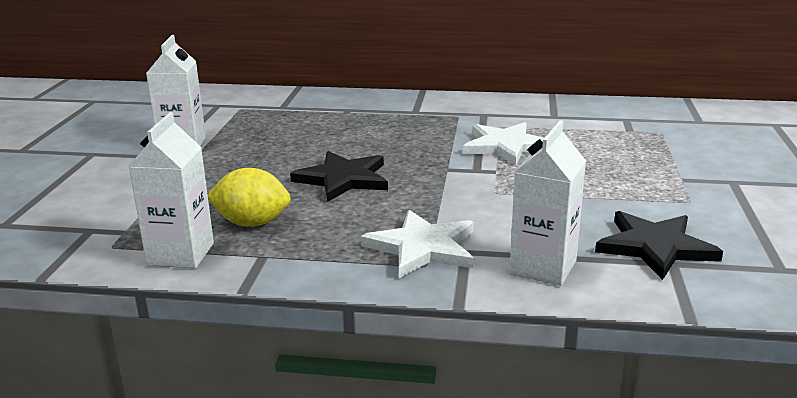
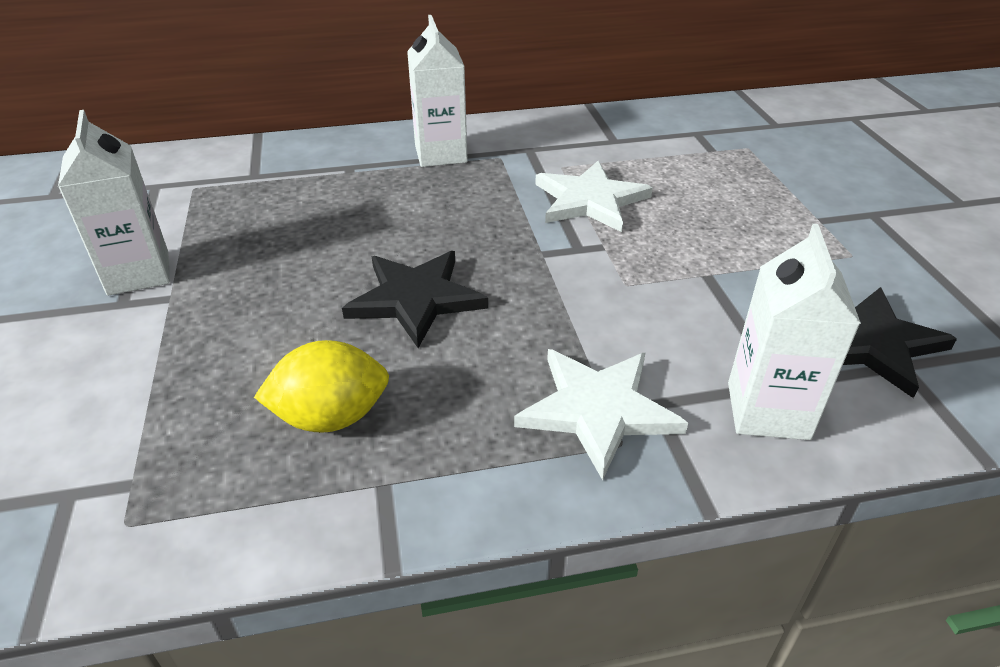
camera: 20 degrees left, 15 degrees up
white carton [128,112,214,268] -> white carton moved to [407,15,468,167]

